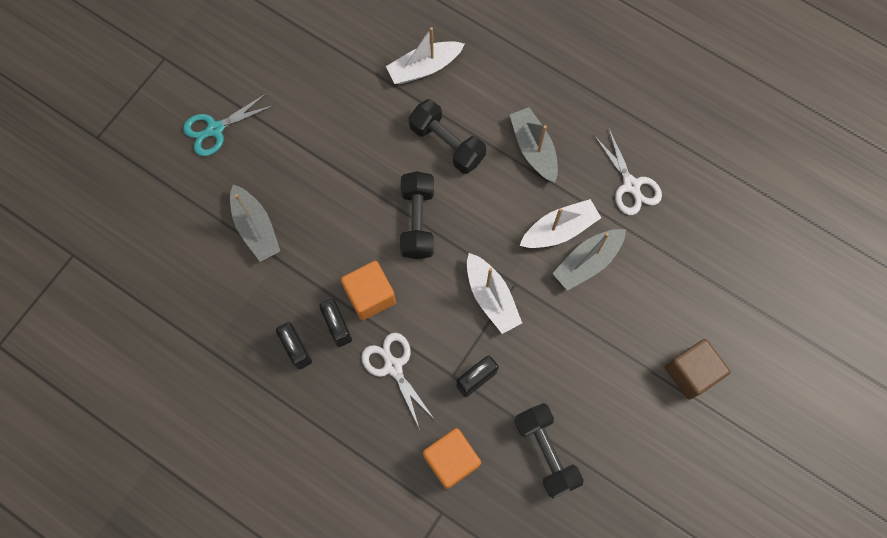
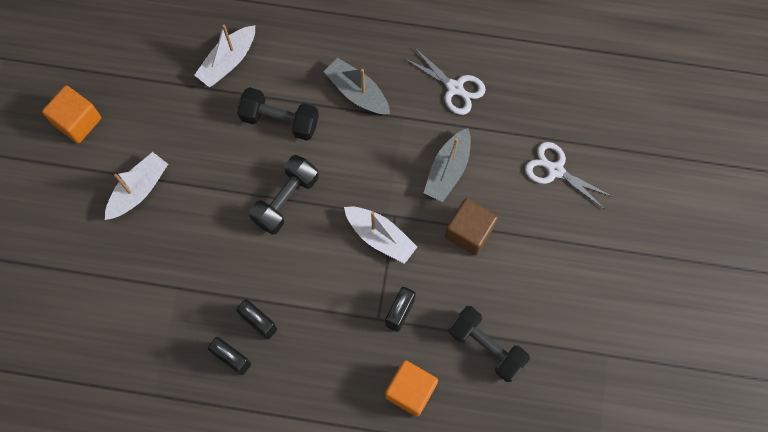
camera: 25 degrees left, 0 degrees up
turquoise scissors [183,93,274,156] -> none
grey boat [230,185,280,262] -> none
orange cube [341,261,396,320] -> orange cube moved to [42,85,101,143]
white scissors [361,333,435,427] -> white scissors moved to [525,142,613,209]
black dumbbell [400,171,434,259] -> black dumbbell turned 60 degrees clockwise [249,155,319,235]
white boat [519,199,601,248] -> white boat moved to [105,152,168,220]
brown cube [665,339,730,400] -> brown cube moved to [445,198,498,255]

